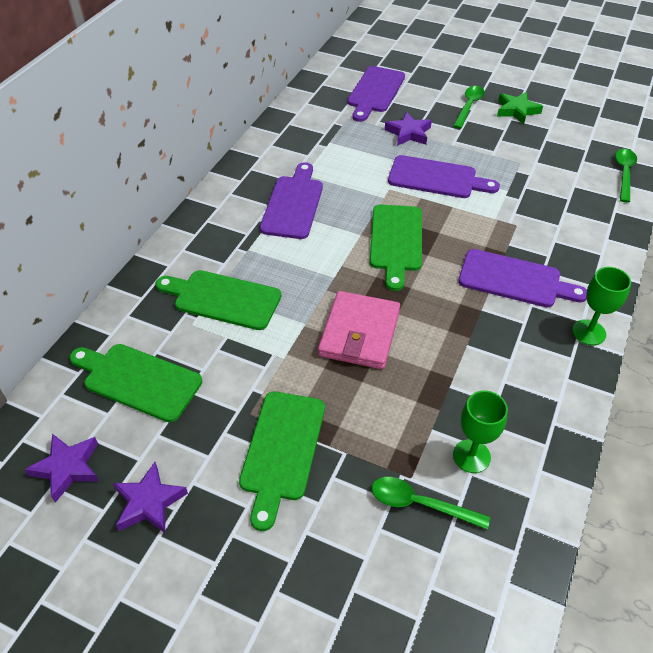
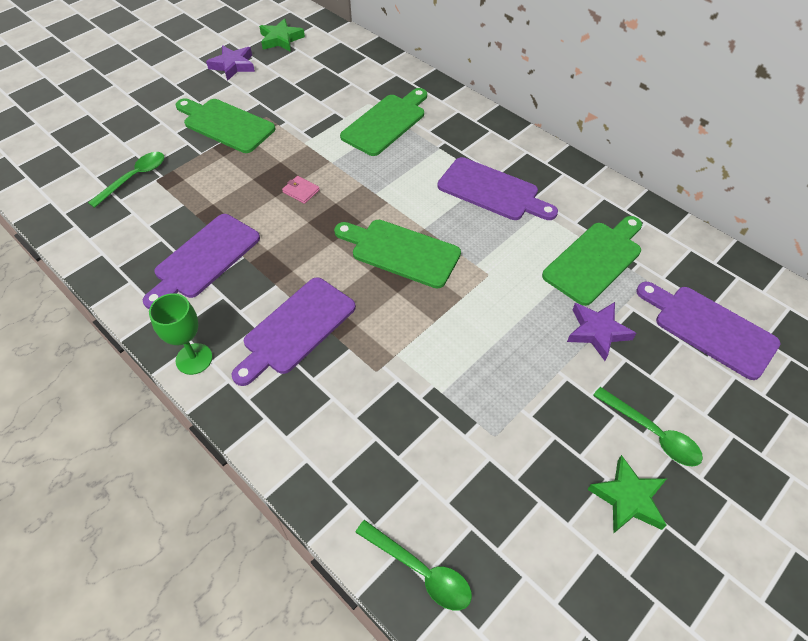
camera: 110 degrees right, 5 degrees up
purple star [25,434,99,503] -> green star [259,18,305,52]
green cutting board [69,344,202,423] -> green cutting board moved to [542,216,642,306]
pink wallet [318,291,400,369] -> pink wallet [282,176,320,204], size x0.40
purple cutting board [388,155,500,198] -> purple cutting board moved to [143,214,260,309]
green goblet [453,391,508,473] -> none

